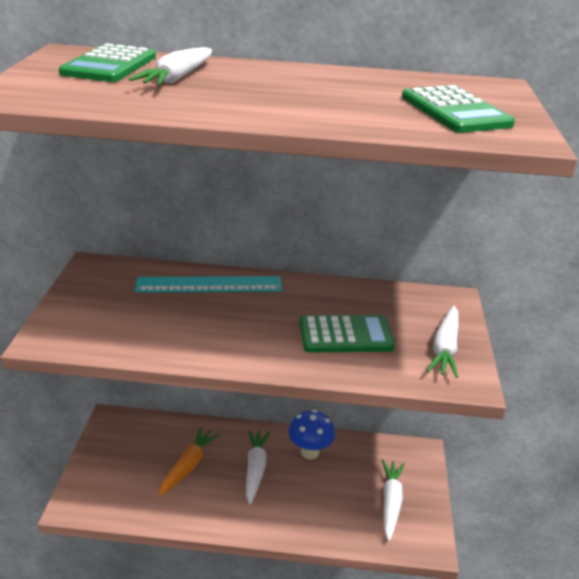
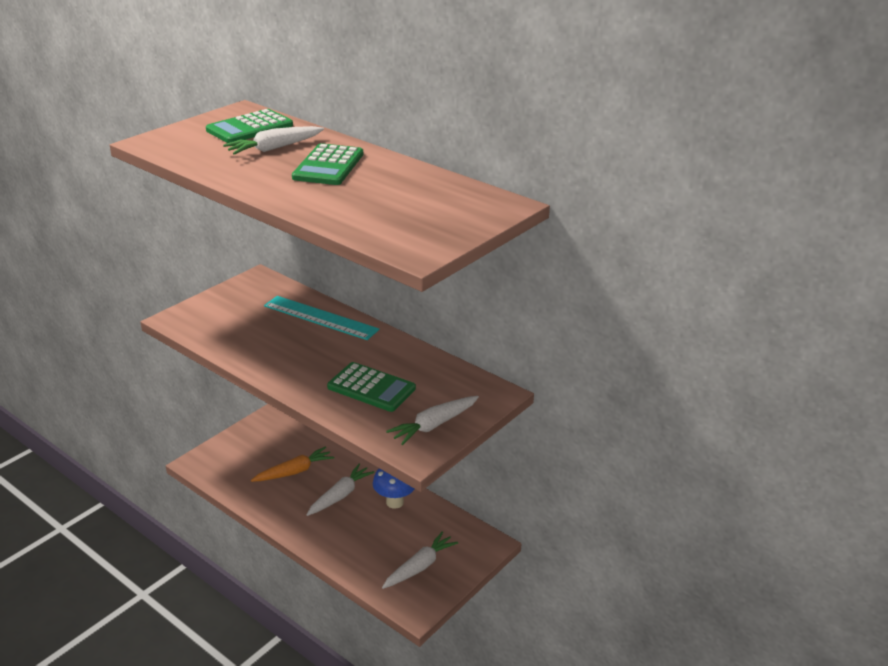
camera: 35 degrees right, 0 degrees up
green calculator [402,85,515,133] -> green calculator moved to [292,143,363,185]

